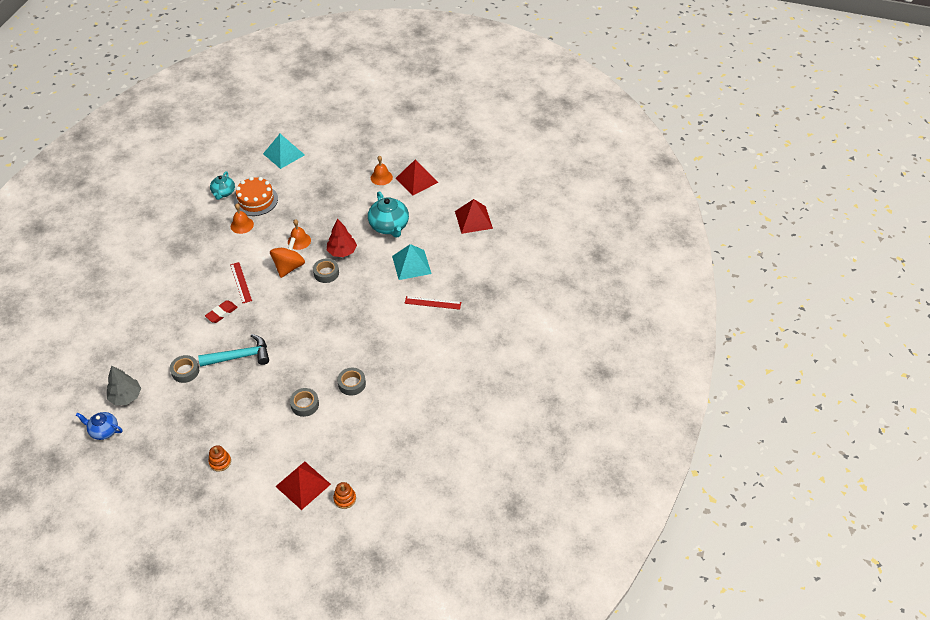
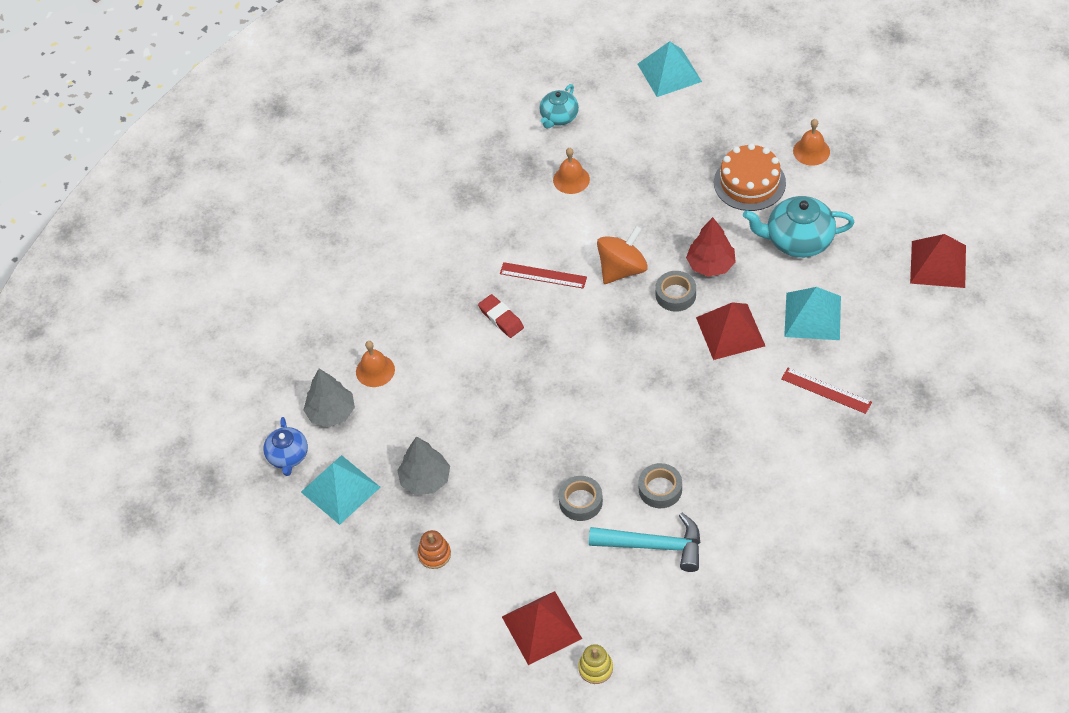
camera: 25 degrees right, 5 degrees up
blue teapot [76,412,123,440] -> blue teapot turned 135 degrees counterclockwise [263,417,308,476]
grey tape [170,355,199,383] -> none
turquoise hammer [198,334,269,367] -> turquoise hammer moved to [589,513,701,572]
red eraser [205,300,238,323] -> red eraser turned 75 degrees clockwise [478,294,524,338]
red ruler [230,262,252,303] -> red ruler turned 75 degrees counterclockwise [500,262,587,289]
orange cake [234,177,278,216] -> orange cake moved to [714,143,786,211]
orange bell [288,219,311,250] -> orange bell moved to [356,341,395,387]
orange stacking toy [333,482,356,509] -> yellow stacking toy [578,644,613,684]
turquoise teapot [368,191,409,238] -> turquoise teapot turned 90 degrees clockwise [743,196,855,258]
red pyramid [396,159,438,195] -> red pyramid moved to [696,302,765,360]
none -> turquoise pyramid [301,455,380,525]
none -> grey tree [397,437,450,495]

